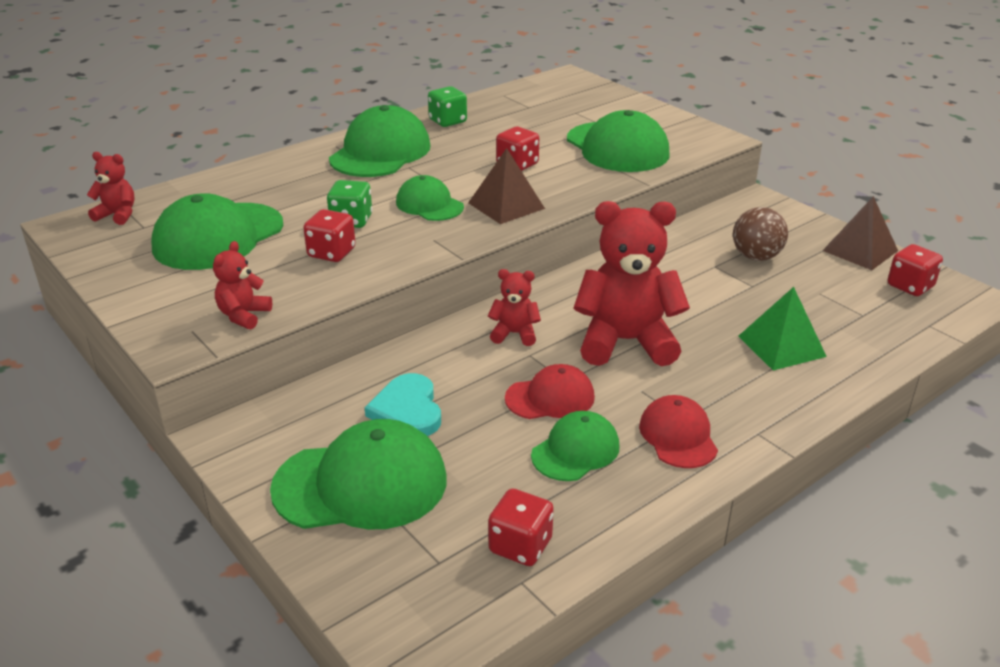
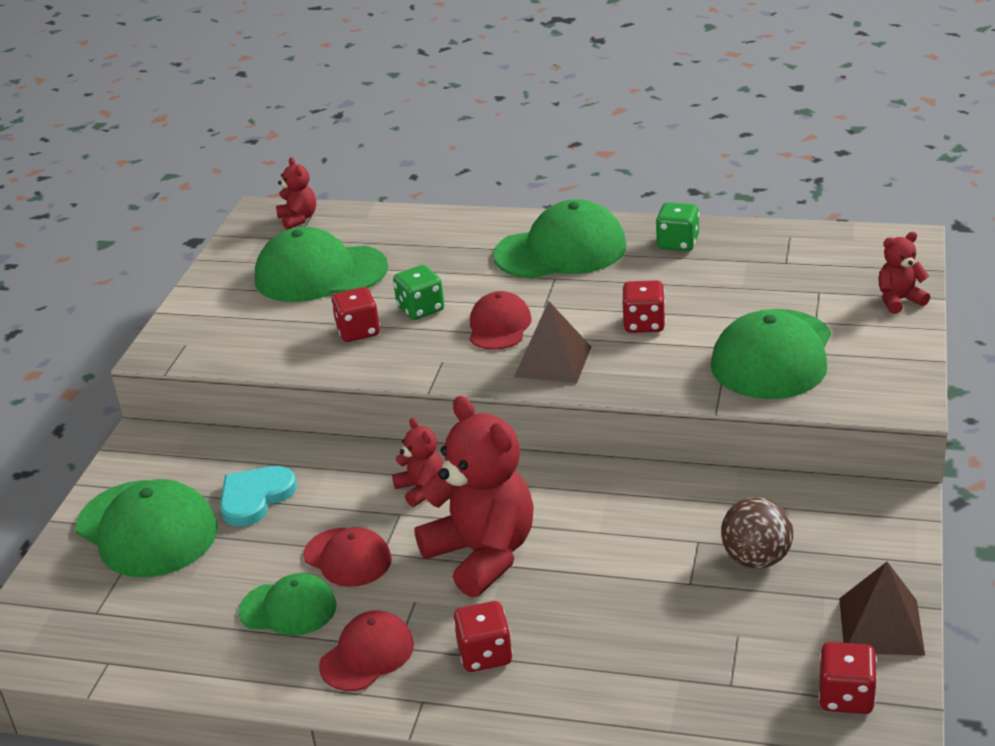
camera: 55 degrees right, 0 degrees up
red teddy bear [213,241,272,329] -> red teddy bear moved to [878,232,930,314]
green cap [396,175,464,221] -> red cap [469,291,531,350]
red dice [488,489,554,566] -> red dice moved to [453,601,512,672]
green pyramid [738,287,827,370] -> none

